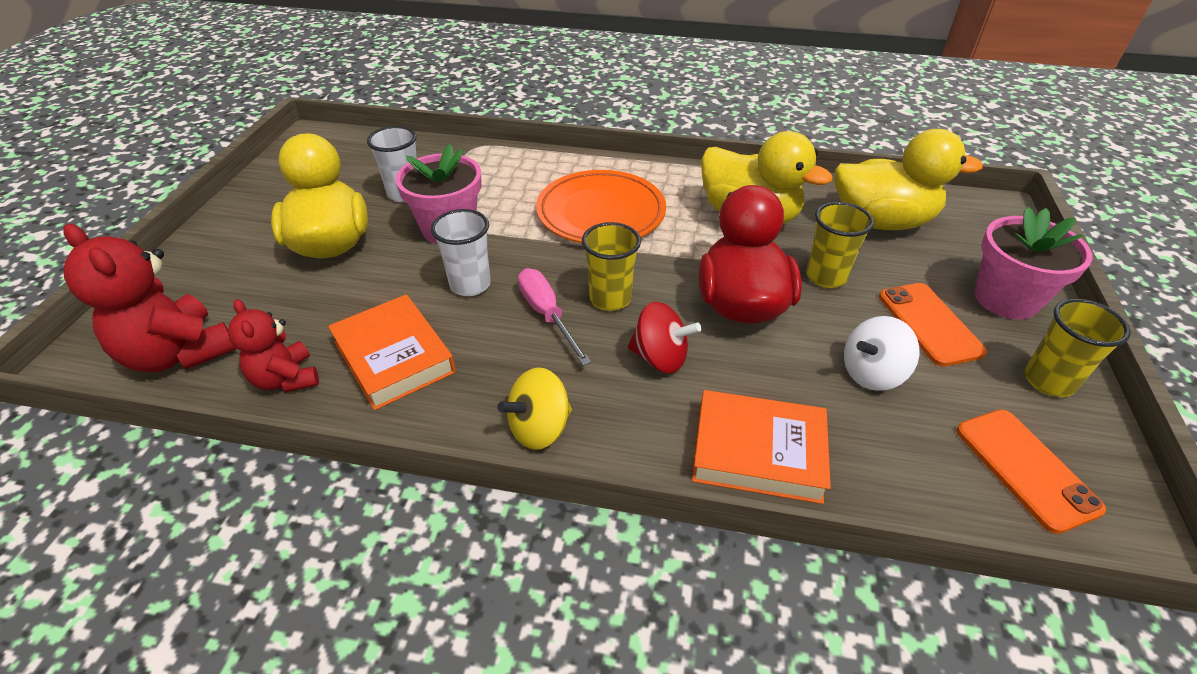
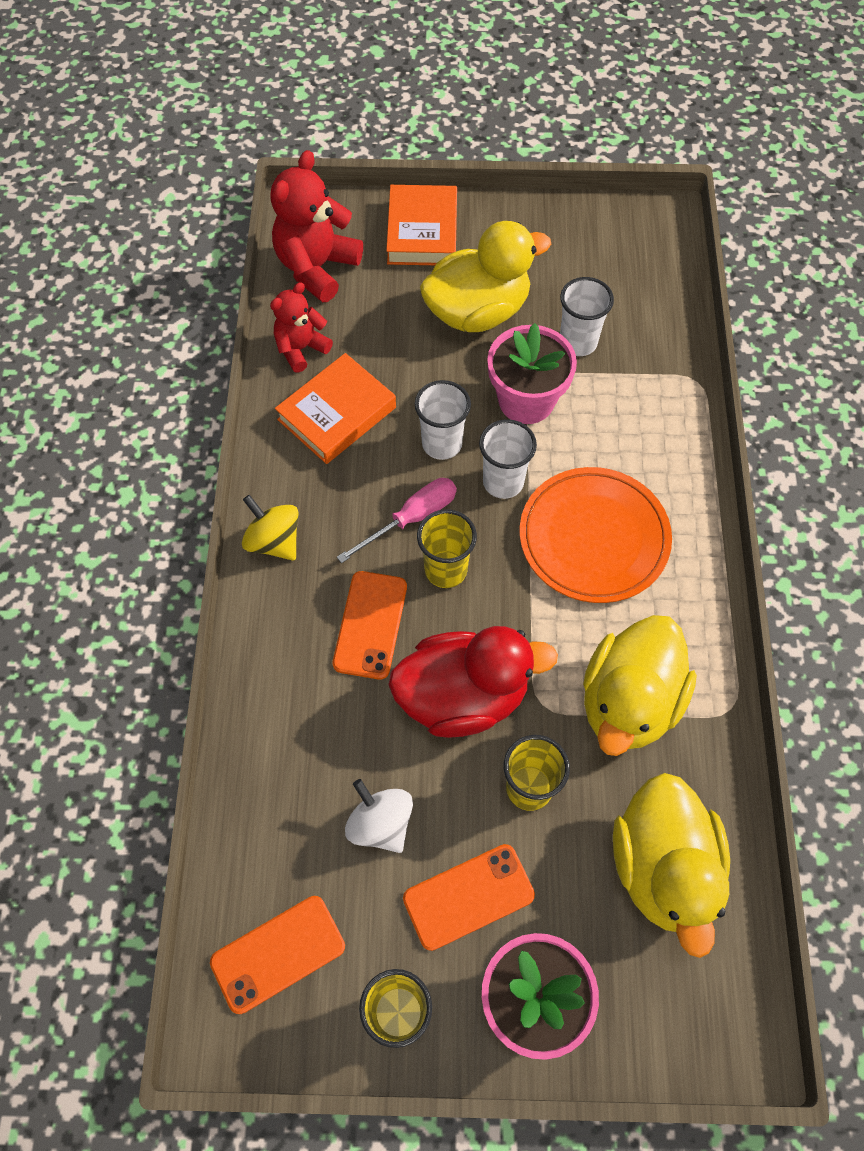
camera: 80 degrees right, 20 degrees up
red spinning top [628,302,702,373] -> orange phone [333,571,407,680]
orange book [692,390,831,504] -> orange book moved to [386,185,457,265]
none -> white cup [479,419,537,499]

